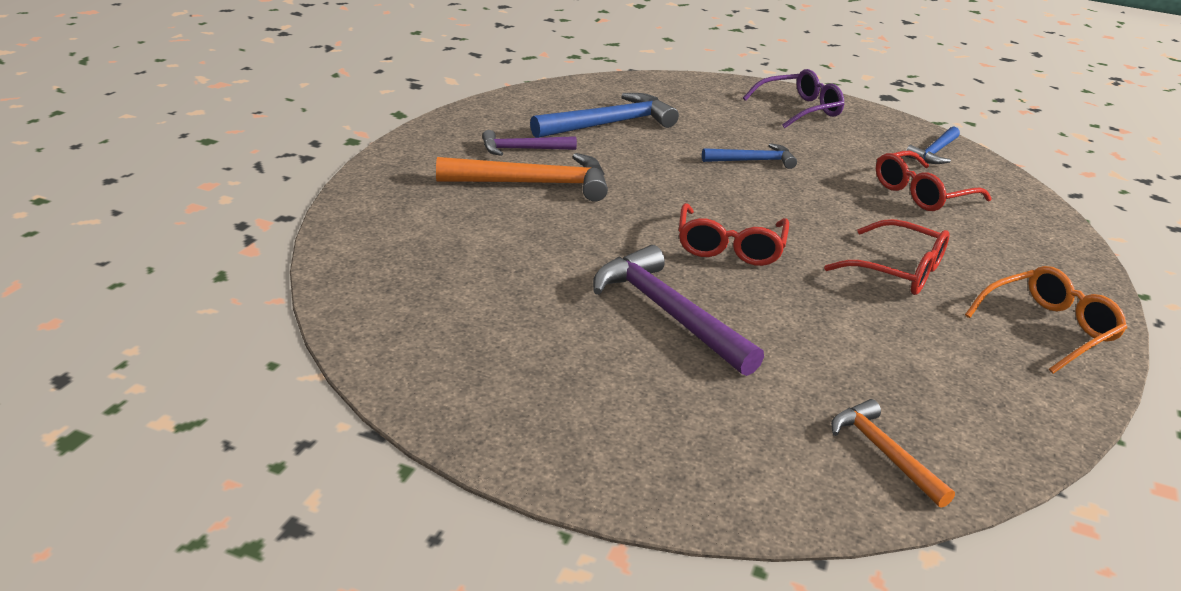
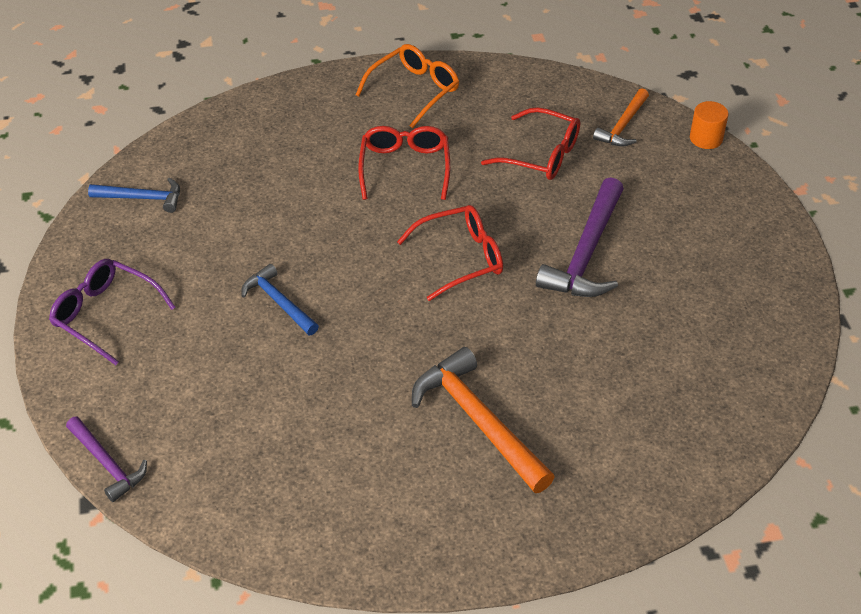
camera: 120 degrees left, 15 degrees up
purple hammer [482,130,577,156] -> purple hammer moved to [66,416,147,502]
blue hammer [530,93,679,138] -> none
red glasses [876,151,991,211] -> red glasses moved to [481,107,580,180]
orange glasses [965,266,1127,374] -> orange glasses turned 105 degrees clockwise [356,44,459,128]
none -> orange cylinder [690,101,728,149]

